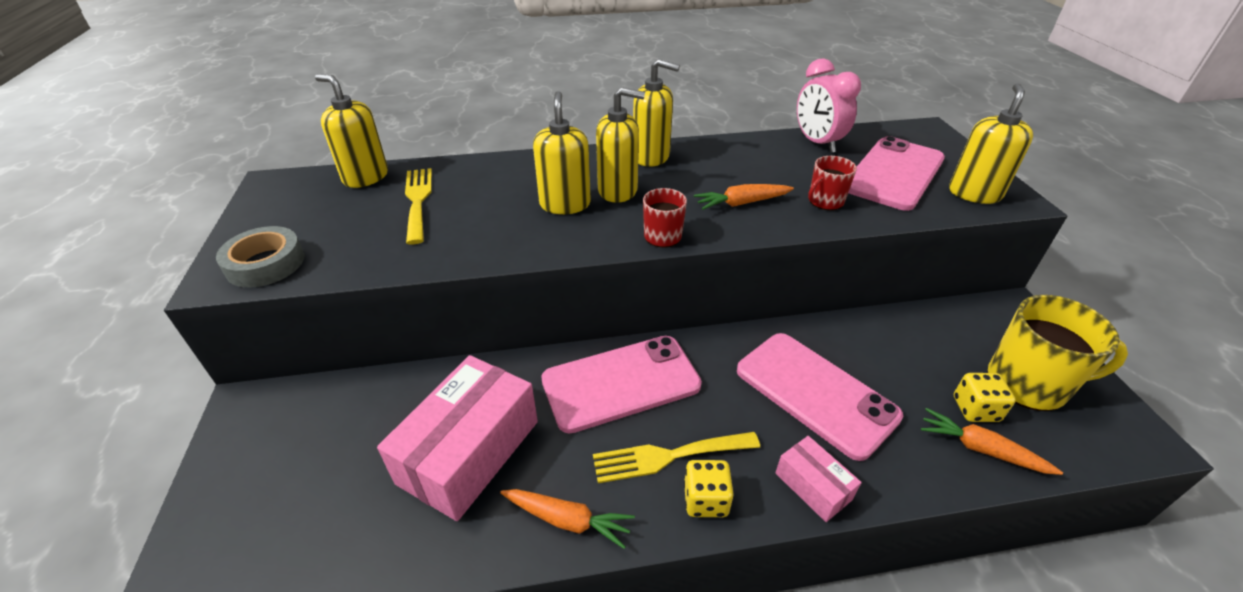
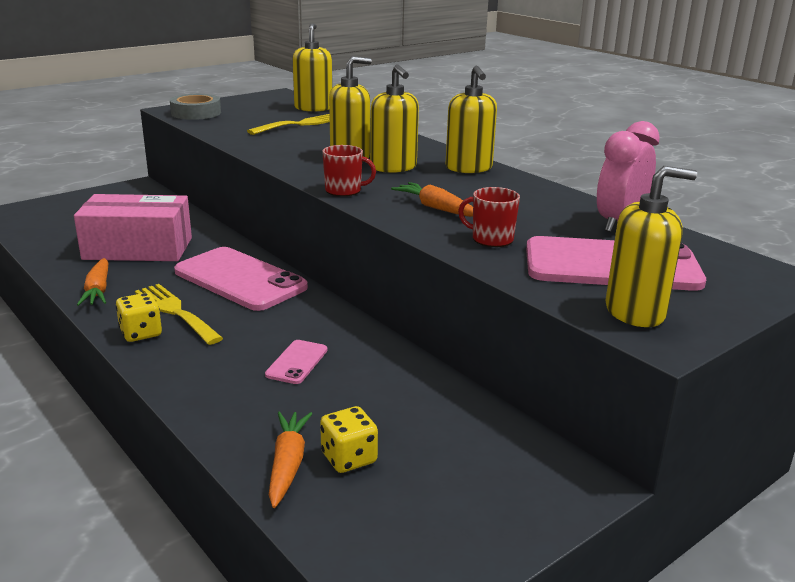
camera: 60 degrees right, 15 degrees down
pink phone [737,333,903,461] -> pink phone [265,340,328,384], size x0.46
pink box [776,436,862,522] -> none
yellow mug [987,295,1128,411] -> none

